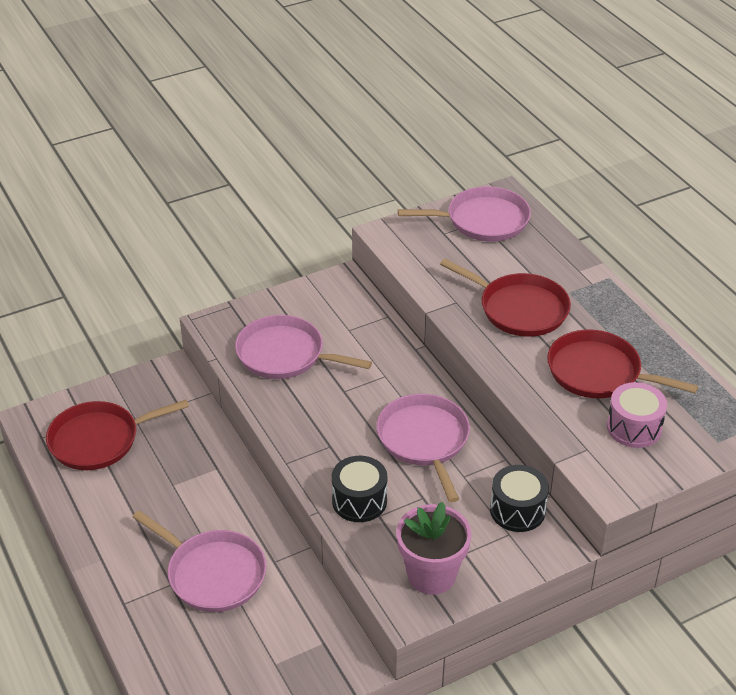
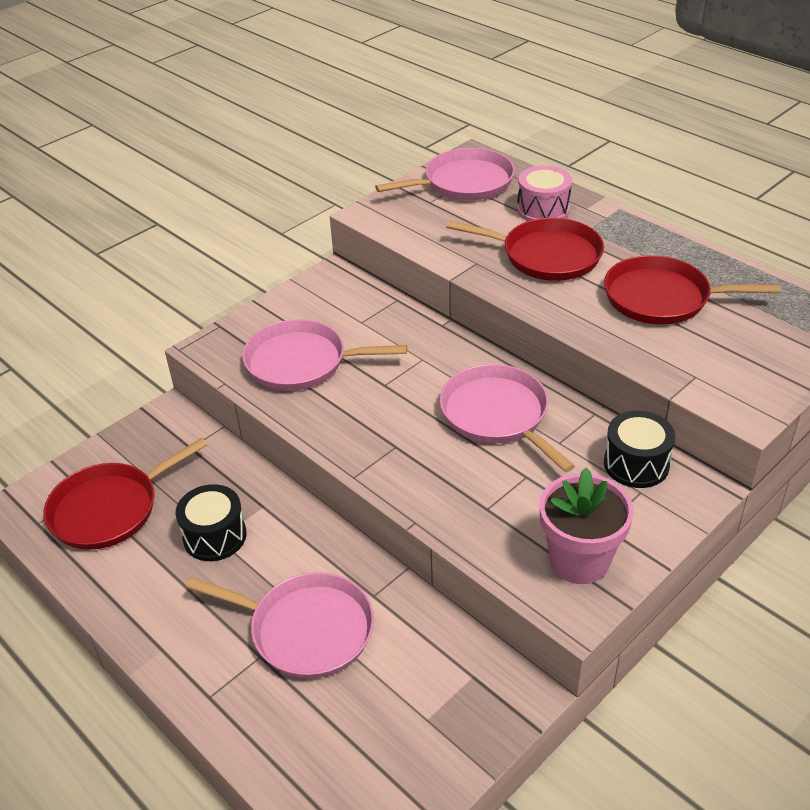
camera: 15 degrees left, 0 degrees up
black drum [332,456,387,522] -> black drum moved to [176,484,246,561]
pink drum [607,382,667,448] -> pink drum moved to [517,165,572,221]

